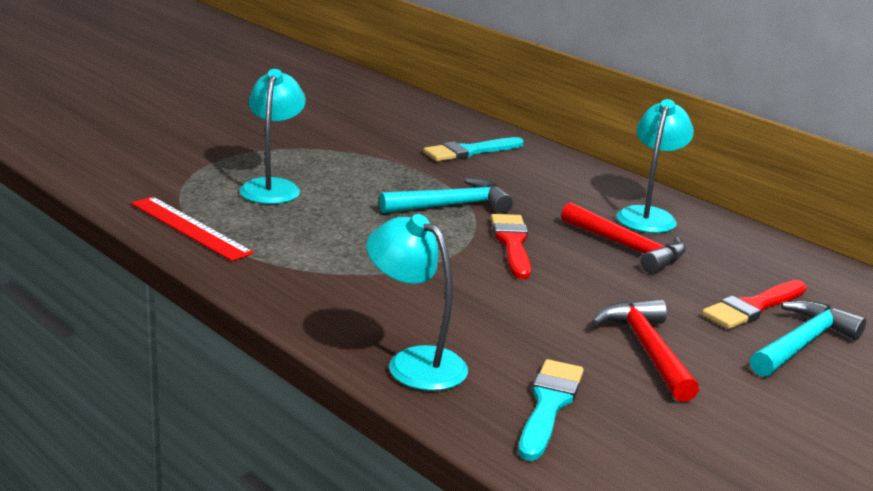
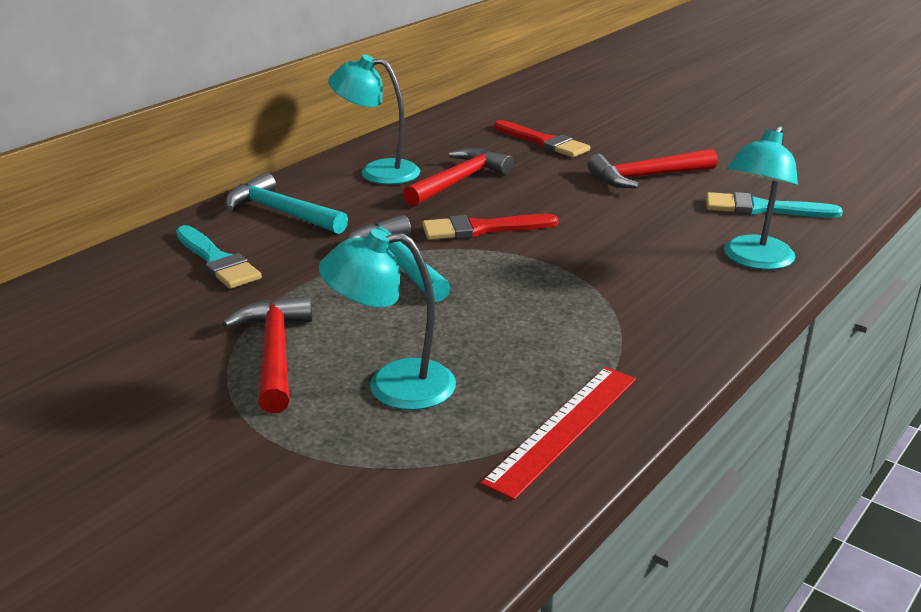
camera: 95 degrees left, 5 degrees up
turquoise hammer [750,300,866,377] -> turquoise hammer moved to [225,172,348,234]
none -> red hammer [223,295,313,414]

